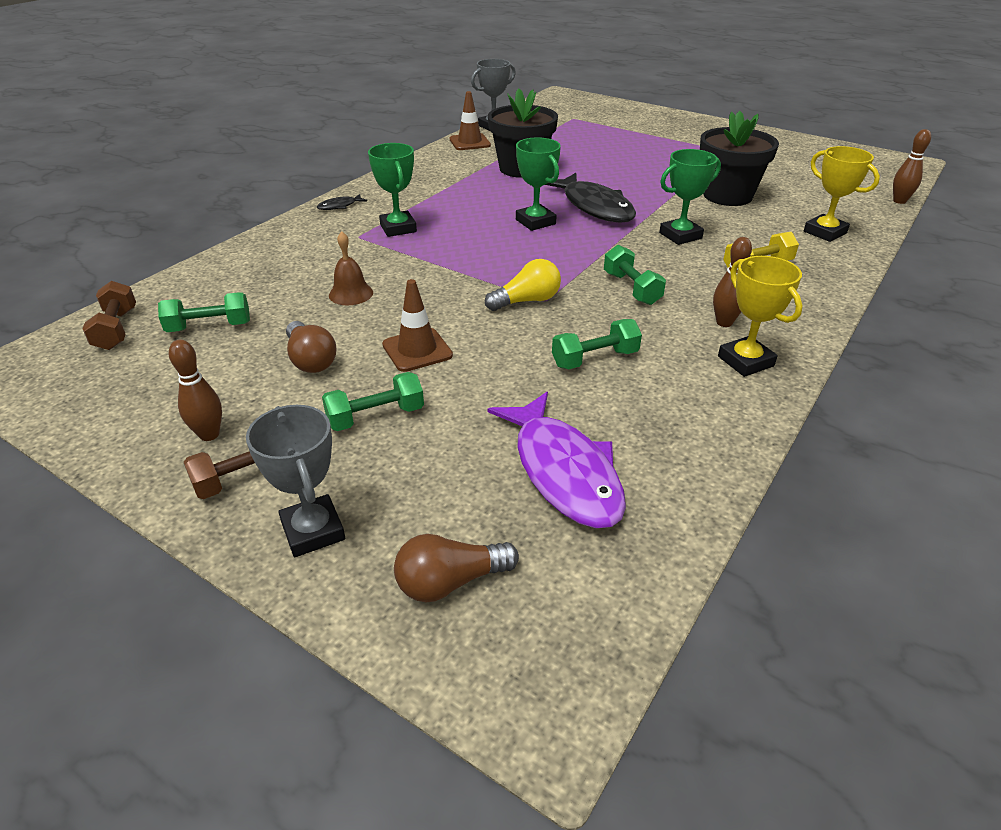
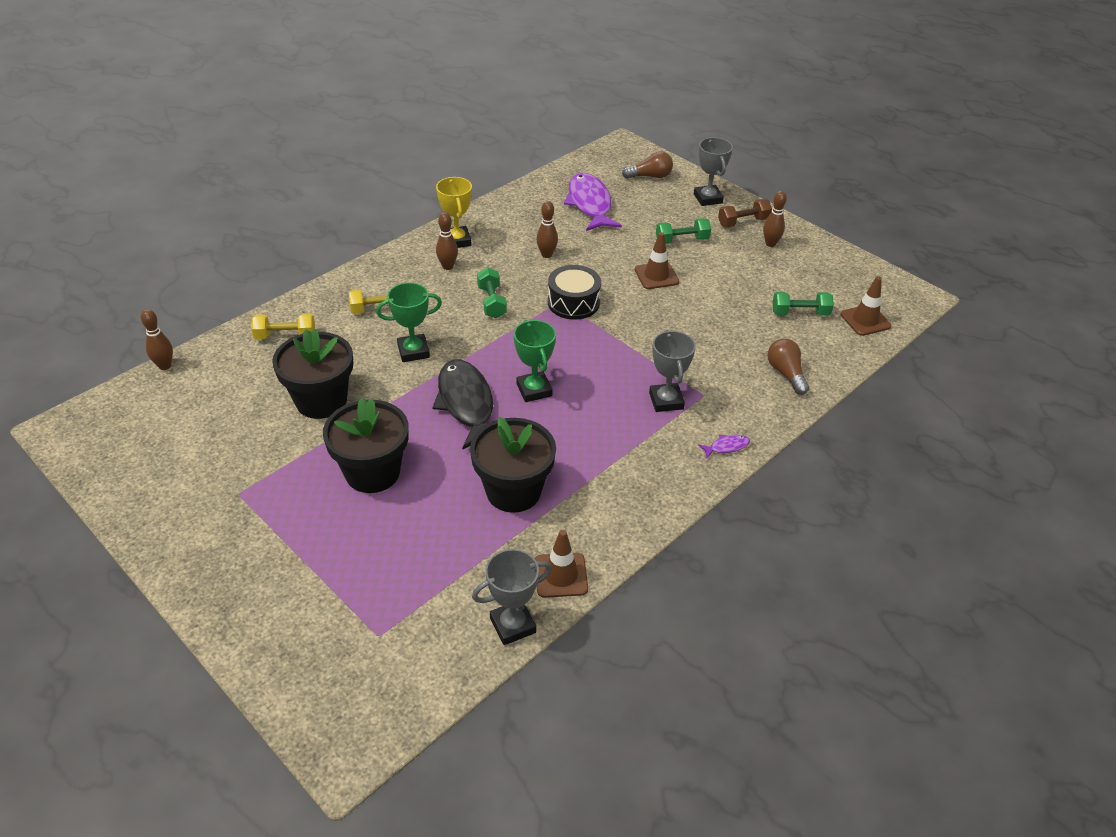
camera: 170 degrees left, 5 degrees up
brown dumbbell [82,281,136,350] -> brown traffic cone [840,276,891,336]
brown light bulb [286,321,337,373] -> brown light bulb moved to [768,339,809,395]
black fish [317,194,367,210] -> purple fish [698,435,750,458]
brown bell [329,231,373,305] -> none
green trophy [368,143,417,237] -> grey trophy [649,330,696,412]
yellow light bulb [485,259,561,311] -> black drum [548,265,601,320]
green dumbbell [552,319,642,369] -> brown bowling pin [536,201,558,258]
yellow trophy [804,146,880,242] -> yellow dumbbell [251,313,315,340]
none -> black flower pot [323,398,409,493]

